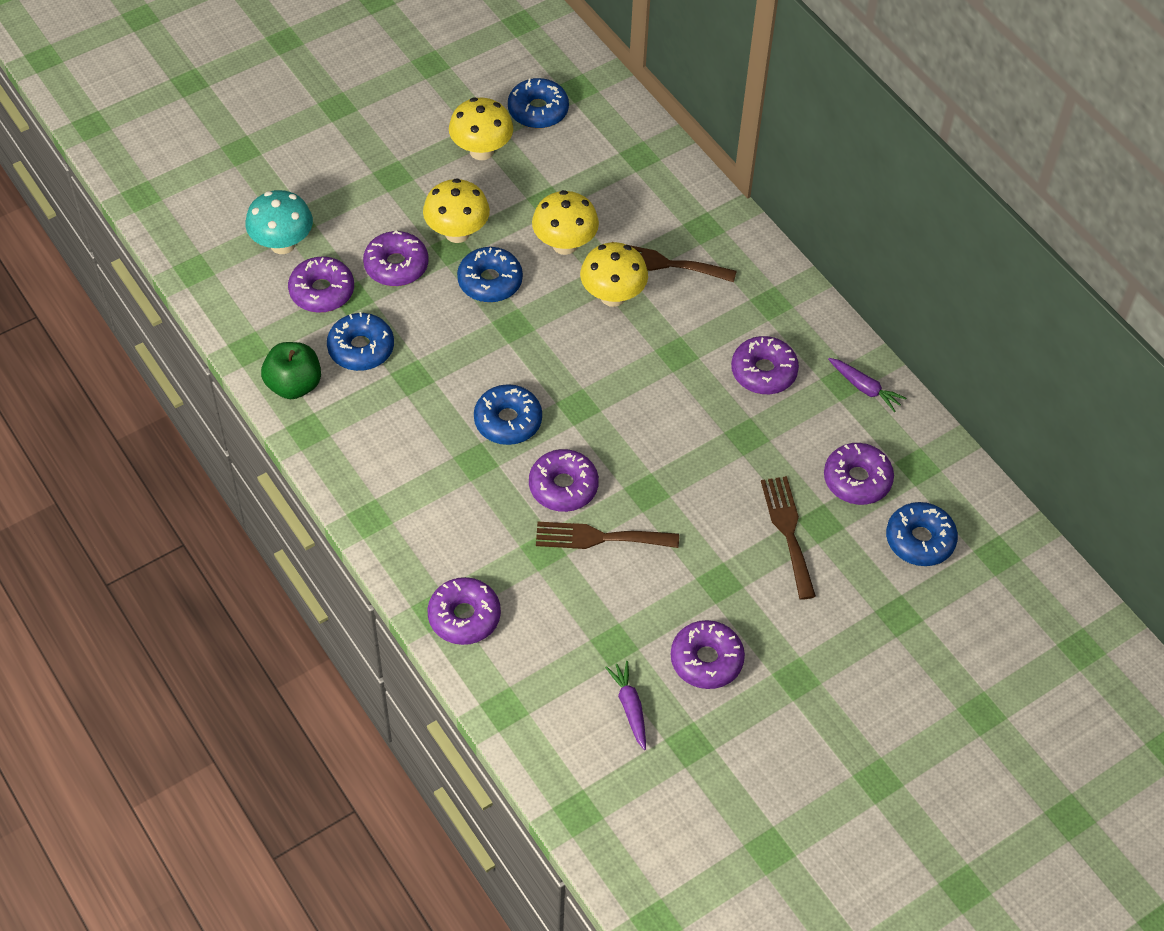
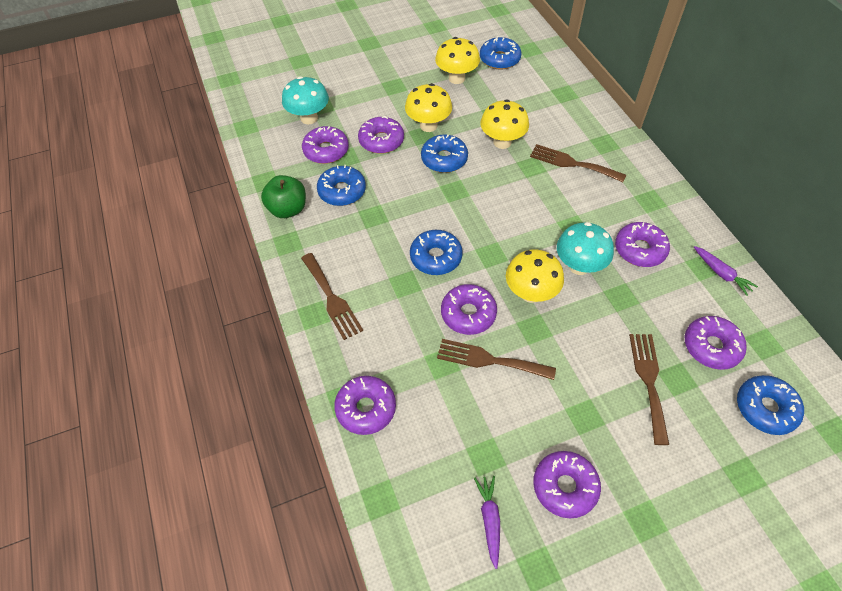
camera: 15 degrees right, 0 degrees up
yellow mushroom [580,242,648,307] -> yellow mushroom moved to [506,249,564,303]
none -> brown fork [301,253,363,340]
none -> turquoise mushroom [557,222,614,275]

